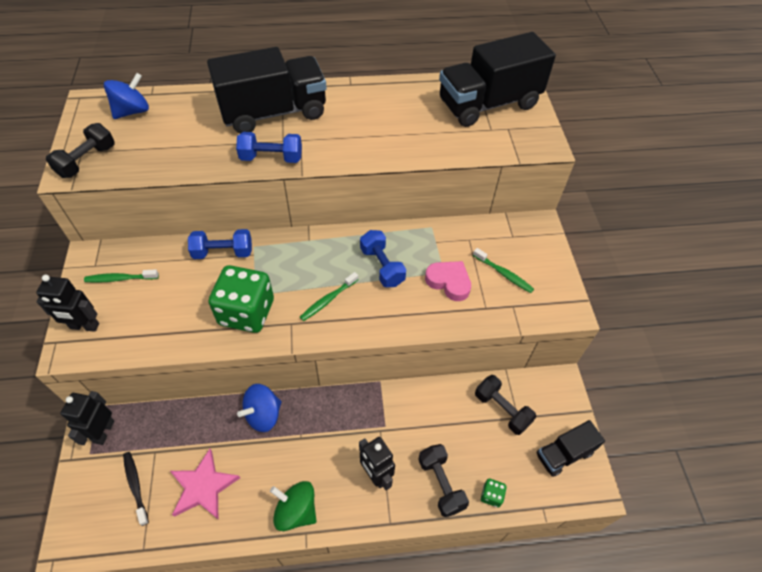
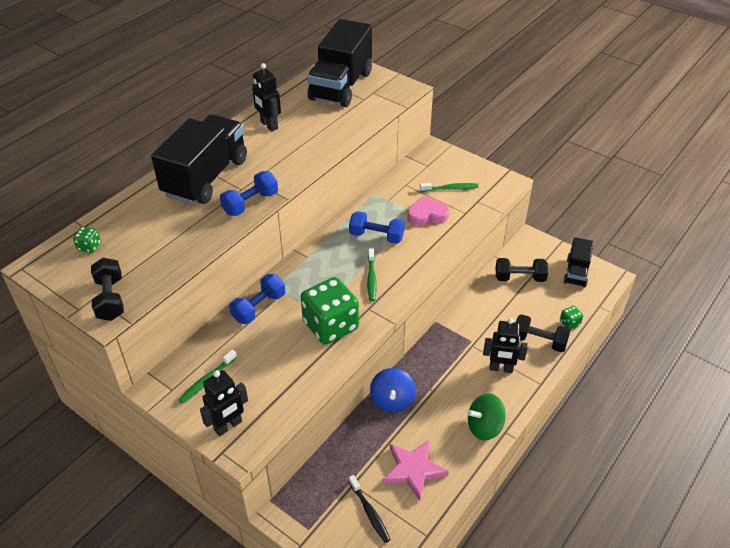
camera: 45 degrees left, 10 degrees down
black robot [60,391,114,445] -> black robot moved to [252,63,281,131]
blue spinning top [104,73,149,119] -> green dice [73,227,101,253]
black toothbrush [123,452,149,526] -> black toothbrush turned 135 degrees counterclockwise [348,475,391,543]

